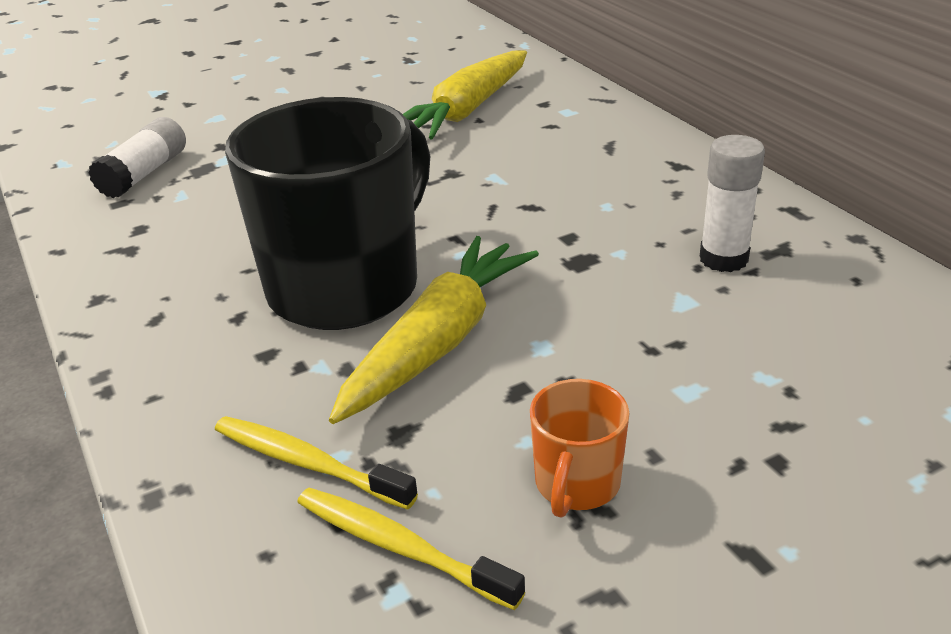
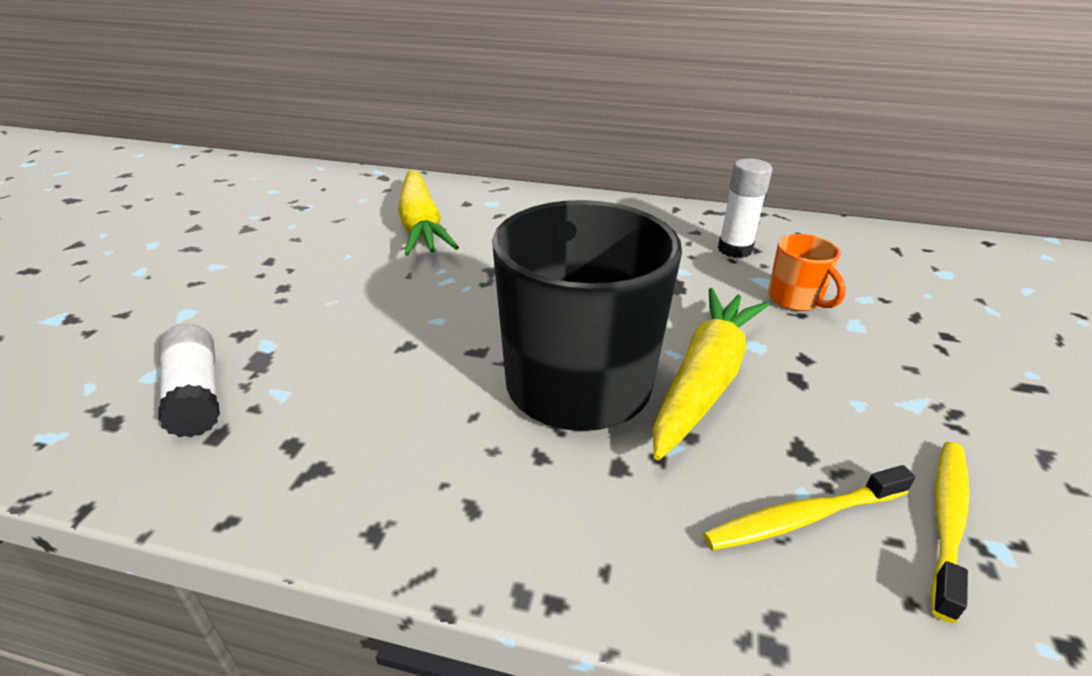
camera: 50 degrees left, 0 degrees up
yellow toothbrush [297,488,525,610] -> yellow toothbrush turned 135 degrees clockwise [931,442,970,623]
yellow carrot [329,236,539,424] -> yellow carrot turned 45 degrees clockwise [653,288,769,460]
orange mug [530,379,630,518] -> orange mug moved to [768,234,846,311]

